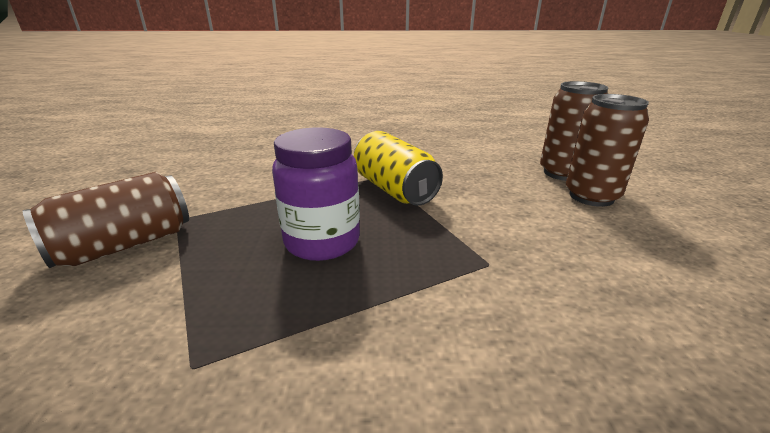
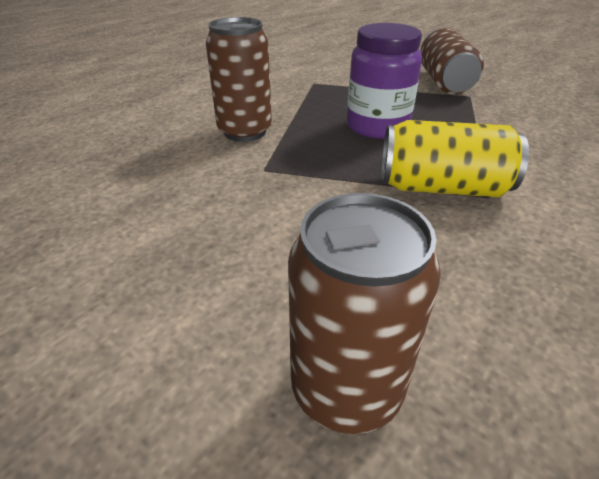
camera: 130 degrees right, 10 degrees up
brown can [566,94,649,207] -> brown can moved to [206,17,272,142]

